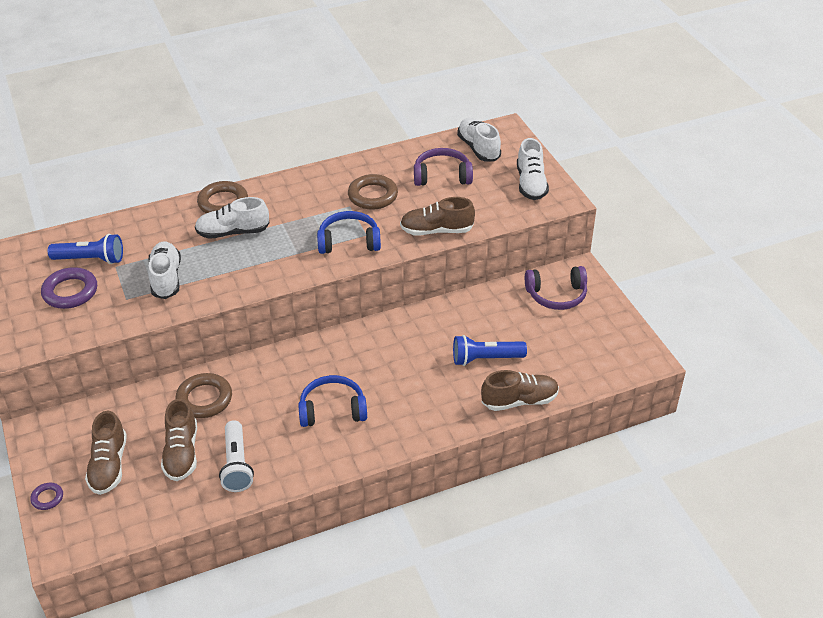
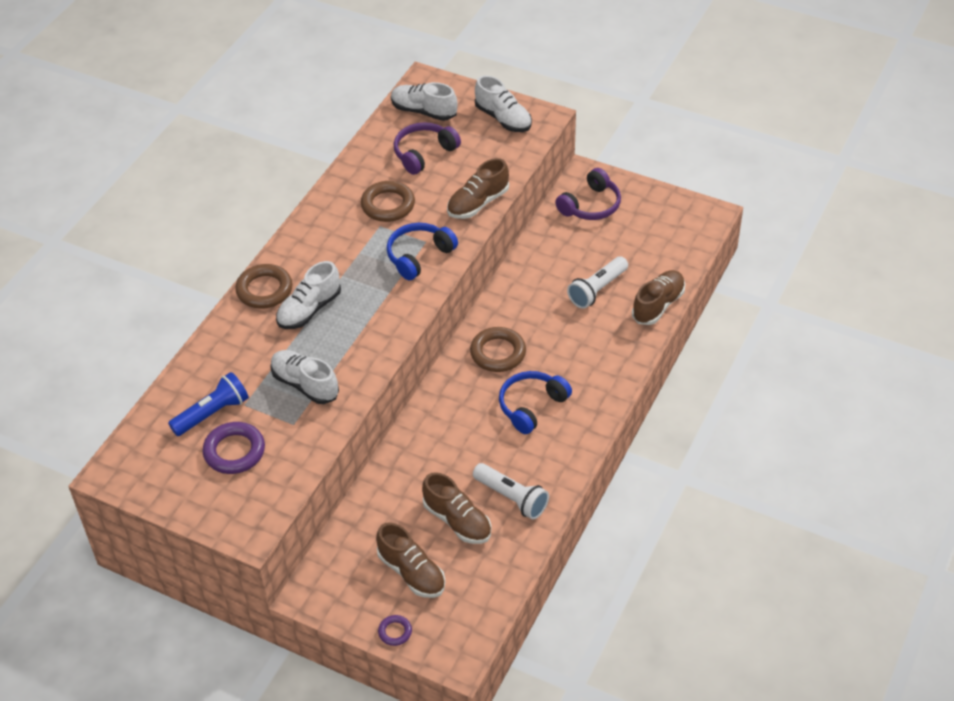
camera: 40 degrees left, 5 degrees up
brown ring [176,373,232,418] -> brown ring moved to [470,327,526,372]
blue flashlight [453,335,527,366] -> white flashlight [567,256,628,309]

